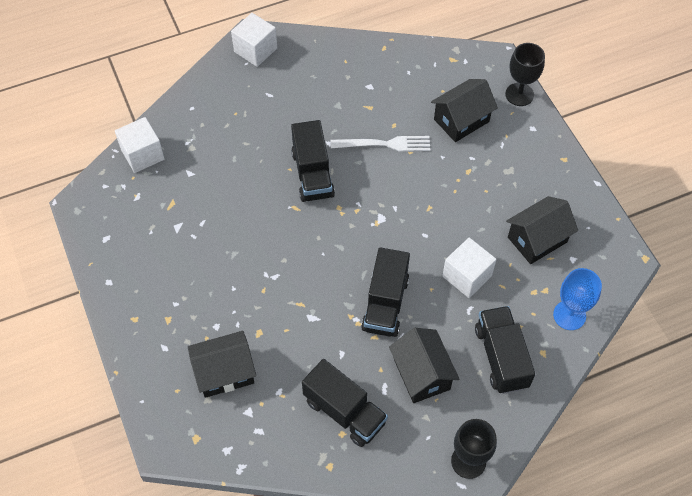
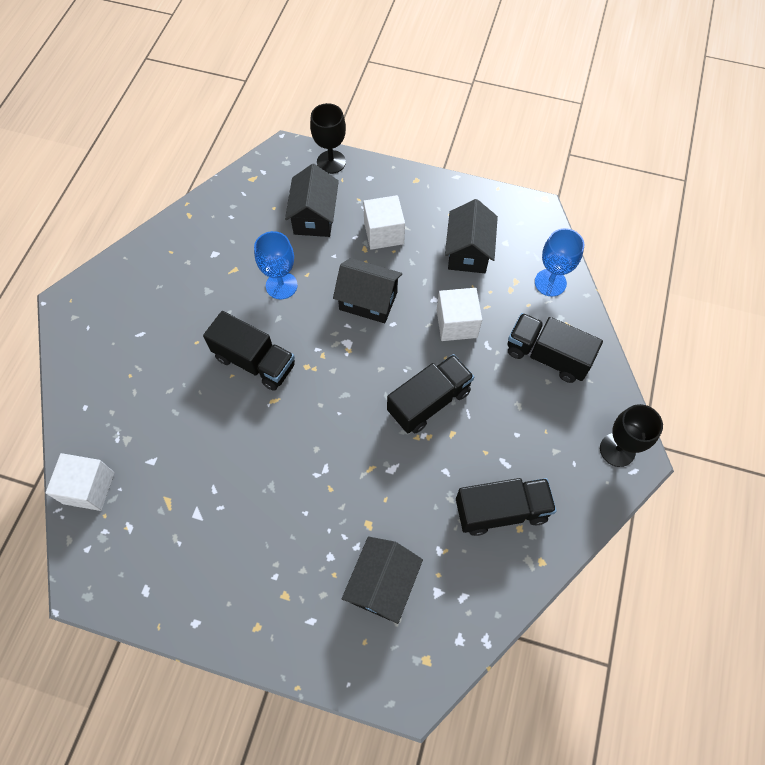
camera: 50 degrees left, 5 degrees up
white cube [231,13,277,67] -> white cube moved to [363,195,405,250]
white fork [330,136,430,151] -> blue goblet [254,231,298,299]
black truck [361,247,410,337] -> black truck turned 90 degrees counterclockwise [387,354,474,433]
black house [389,328,459,403] -> black house moved to [333,258,402,323]

